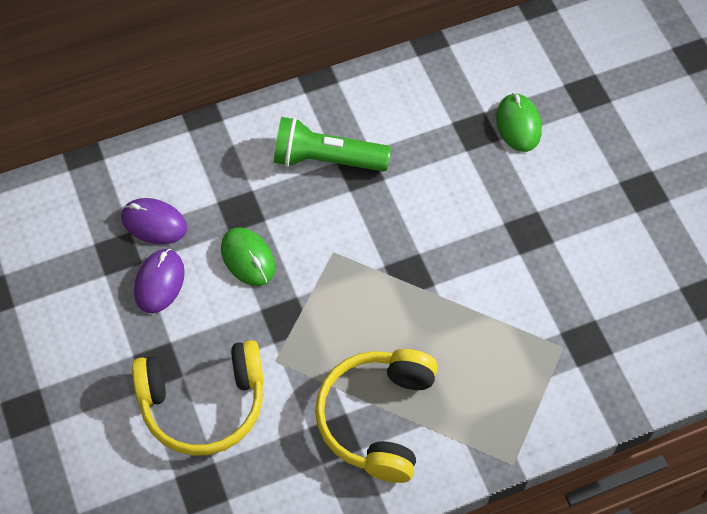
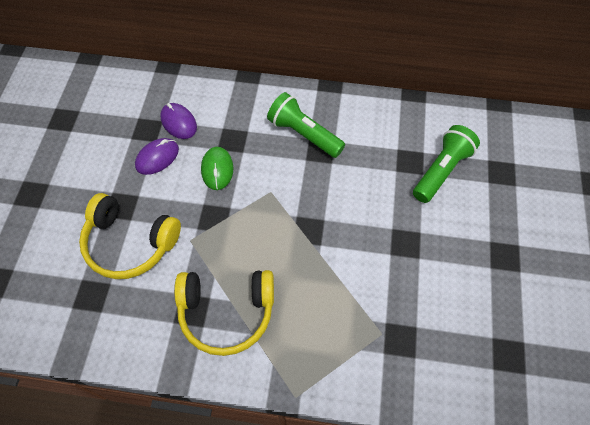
camera: 30 degrees right, 0 degrees up
yellow headphones [315,349,438,483] -> yellow headphones turned 135 degrees counterclockwise [174,270,274,356]
green mouse [496,93,542,152] -> green flashlight [413,125,480,203]

